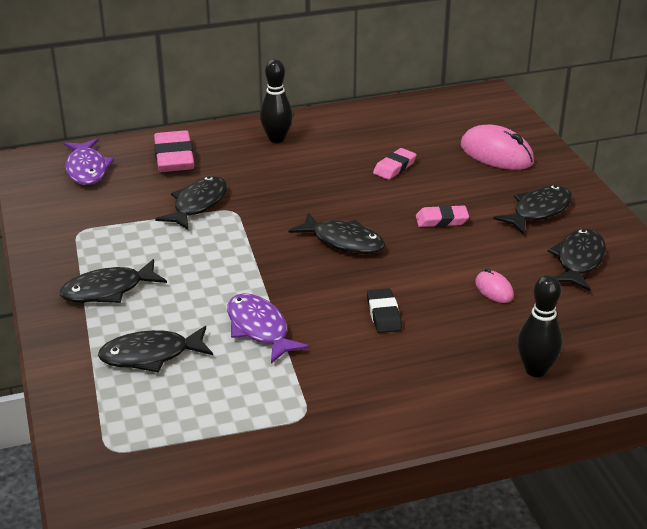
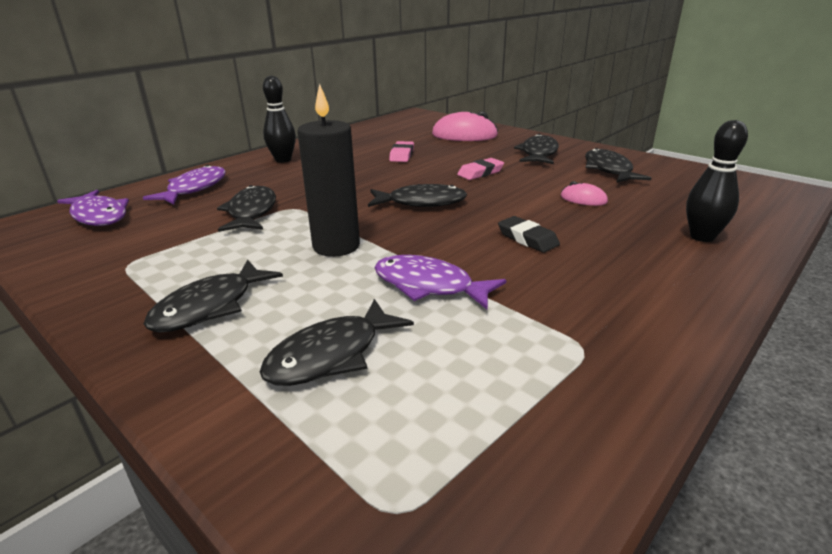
camera: 30 degrees left, 5 degrees down
pink eraser [154,130,194,172] -> purple fish [143,165,226,204]
none -> black candle [297,84,360,257]

